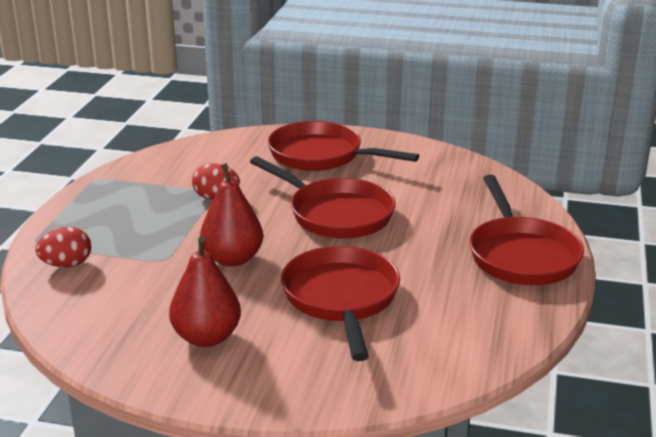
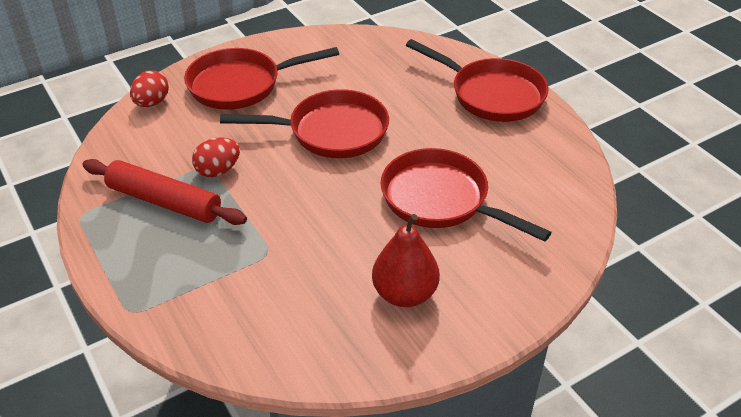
camera: 45 degrees left, 15 degrees up
red egg [35,227,91,268] -> red egg moved to [130,70,169,107]
red pear [200,163,263,267] -> none
none -> red rolling pin [82,159,247,225]

